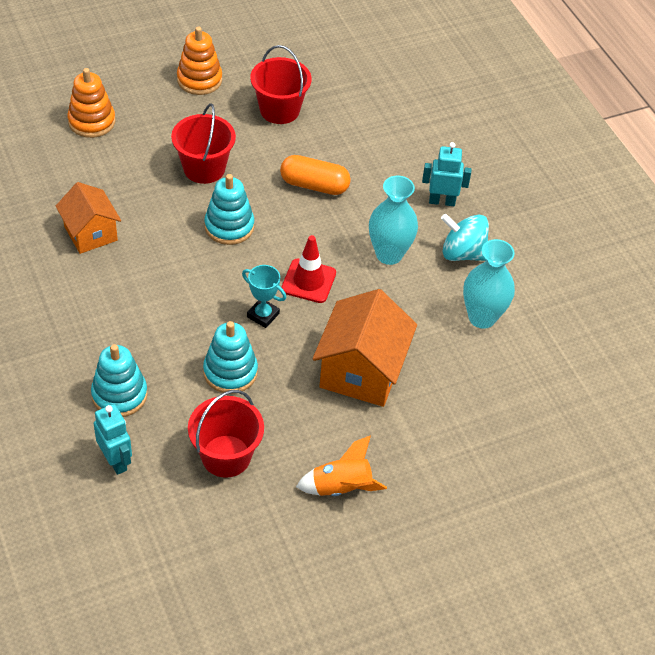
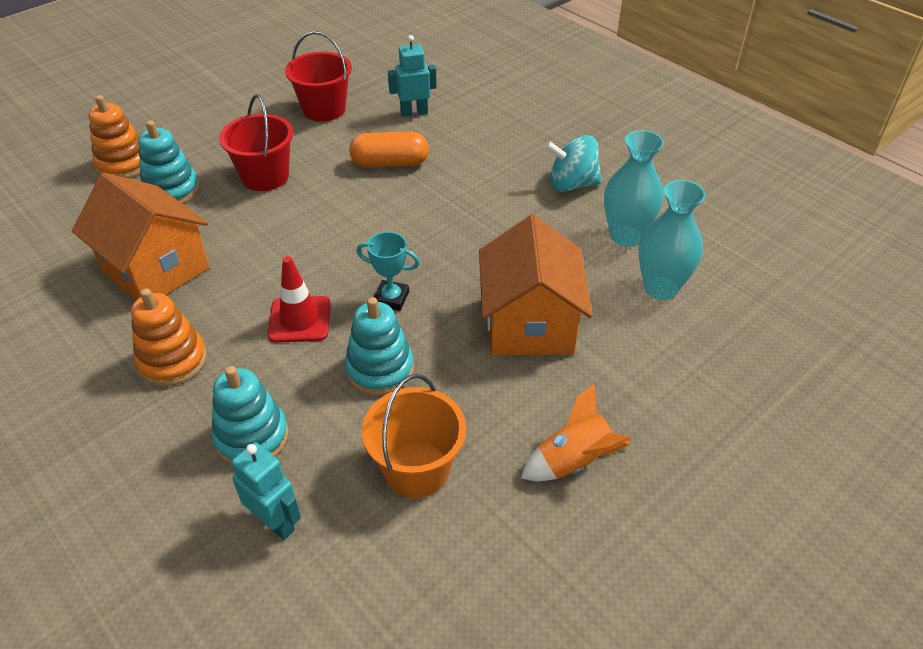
camera: 15 degrees left, 5 degrees down
orange house [56,182,121,254] -> orange house [72,173,210,300], size x1.55
orange stacking toy [177,27,222,95] -> orange stacking toy moved to [131,288,207,386]
red bucket [188,390,264,478] -> orange bucket [362,374,466,498]
turquoise stacking toy [204,174,254,245] -> turquoise stacking toy moved to [138,120,200,204]
red traffic cone [281,235,336,303] -> red traffic cone moved to [267,256,331,343]
turquoise vase [369,176,418,265] -> turquoise vase moved to [638,180,706,300]
turquoise robot [422,142,471,206] -> turquoise robot moved to [388,35,437,117]

